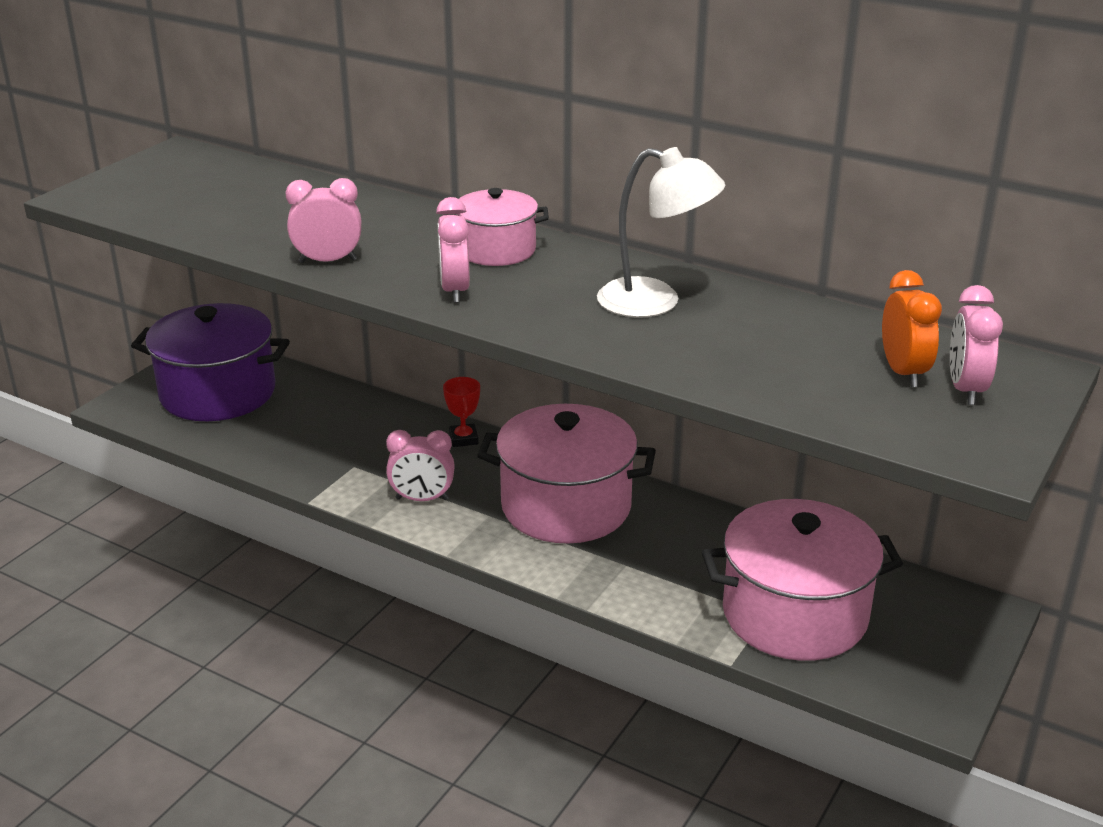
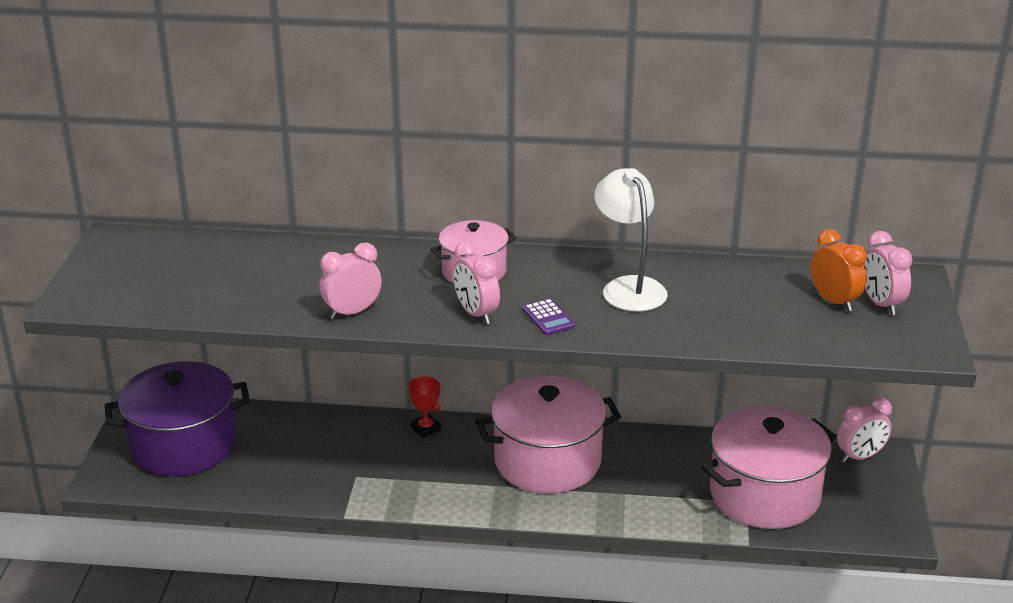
camera: 25 degrees left, 0 degrees up
pink clock [386,430,455,501] -> pink clock moved to [837,398,892,462]
white lamp [597,147,725,318] -> white lamp turned 105 degrees counterclockwise [594,168,668,311]
none -> purple calculator [522,298,575,335]

